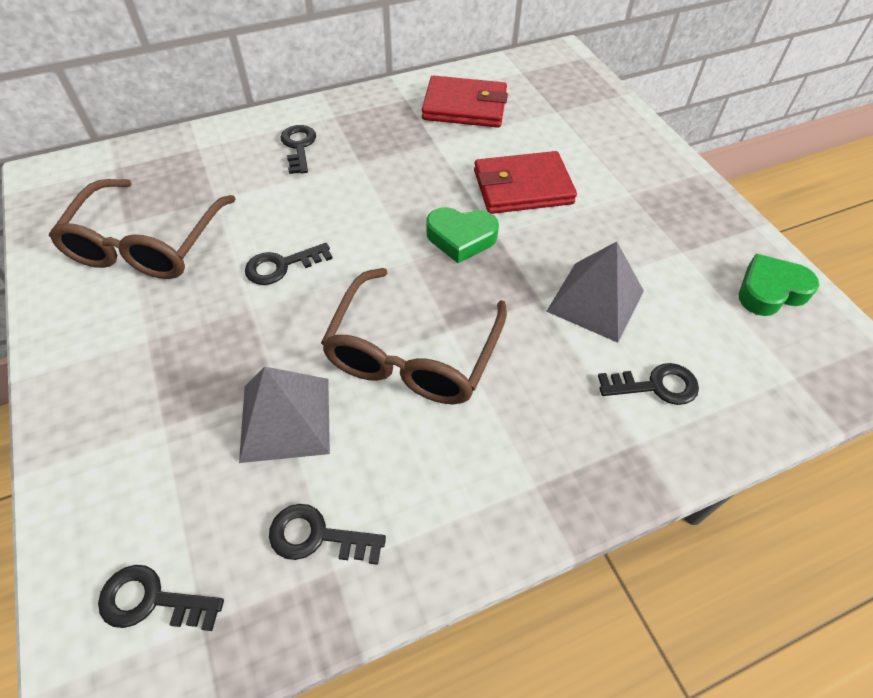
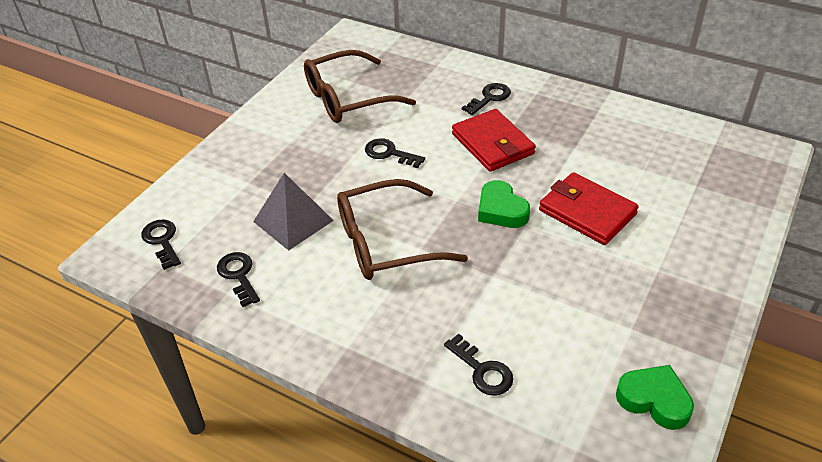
camera: 55 degrees right, 10 degrees down
red wallet [422,75,508,128] -> red wallet moved to [452,109,536,172]
grey pyramid [546,242,644,343] -> none

